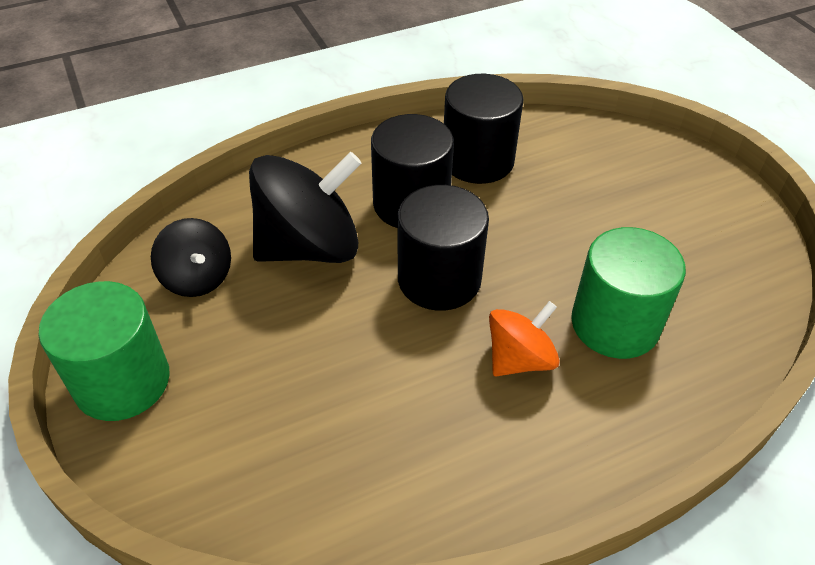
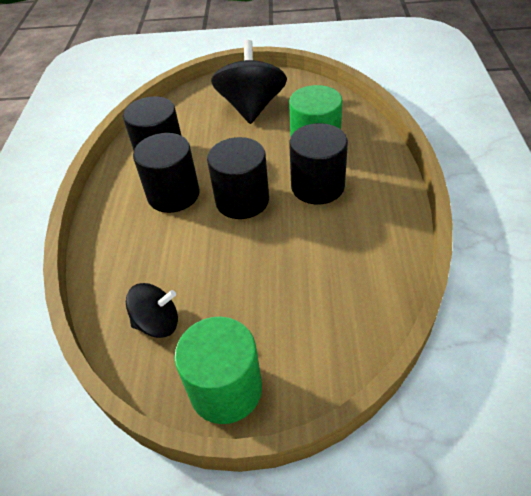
camera: 60 degrees left, 0 degrees up
black spinning top [249,152,361,263] -> black spinning top moved to [211,40,287,124]
orange spinning top [489,301,560,376] -> black cylinder [289,123,348,204]

